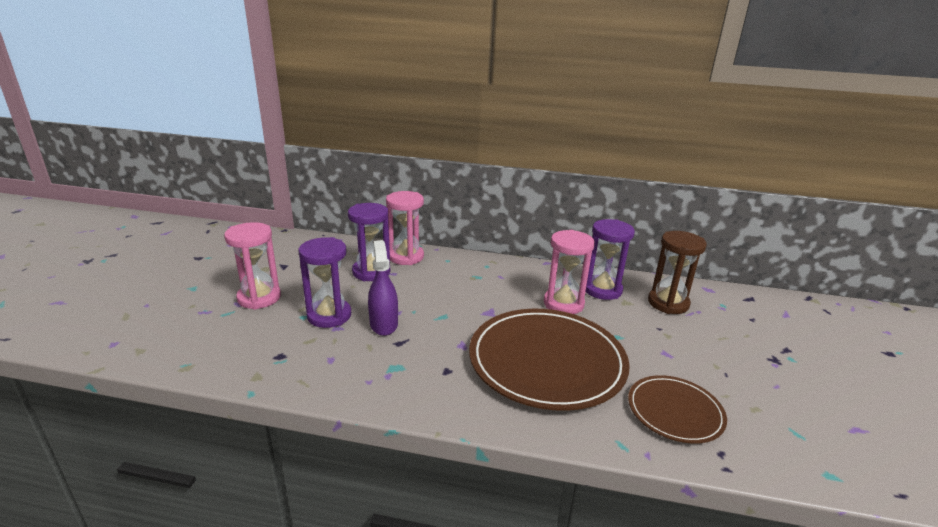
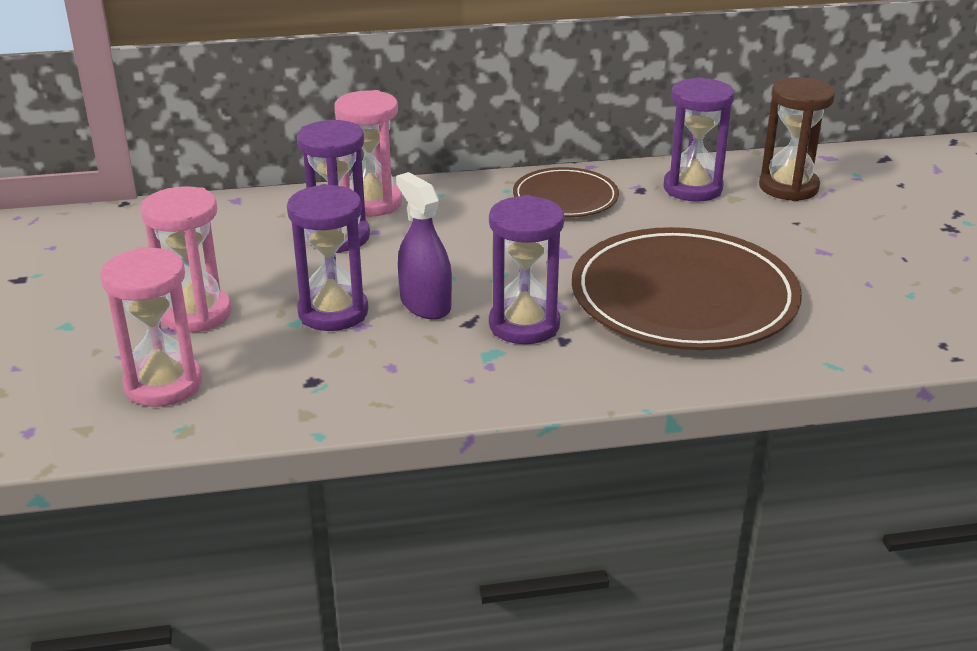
camera: 20 degrees left, 5 degrees up
pink hourglass [544,230,595,314] -> pink hourglass moved to [100,247,202,407]
brown plate [628,375,727,444] -> brown plate moved to [513,167,619,217]
none -> purple hourglass [489,195,564,344]

